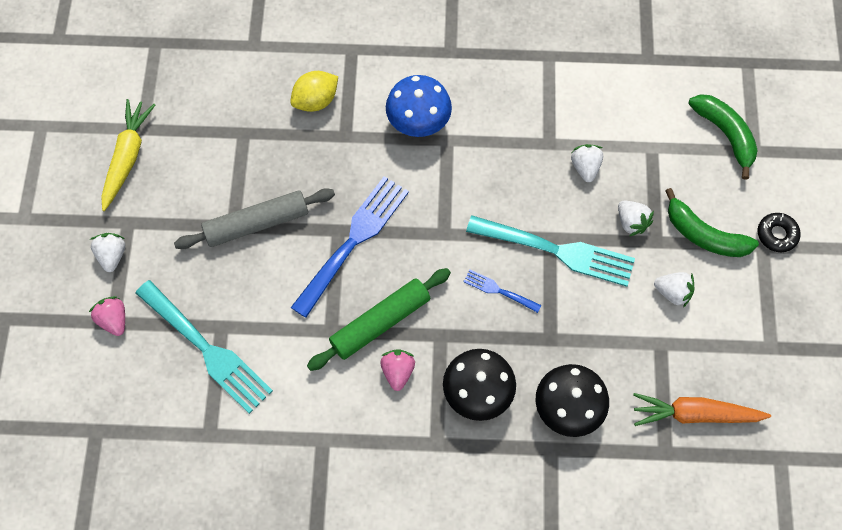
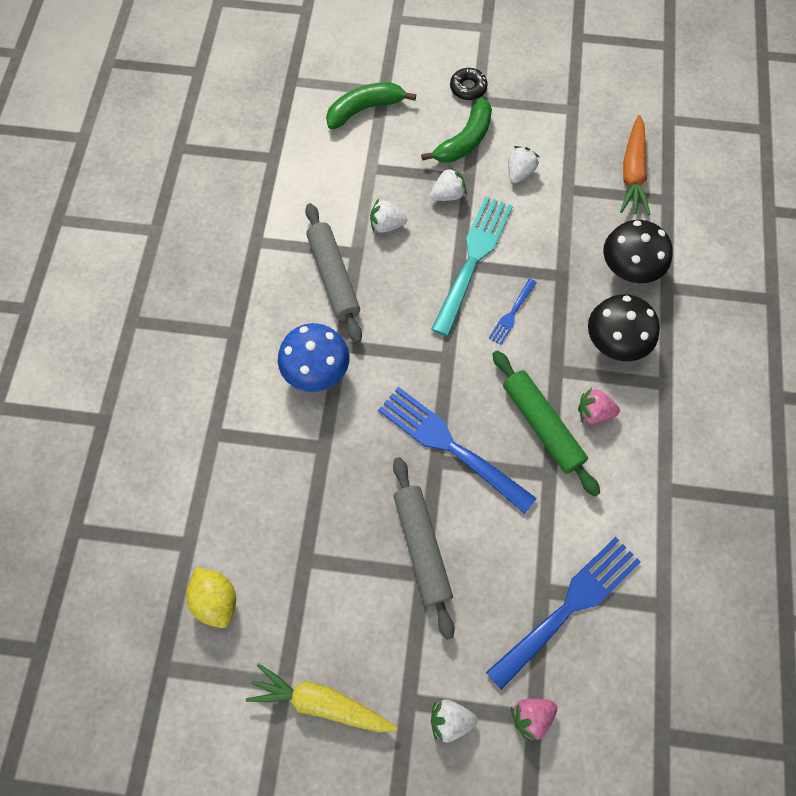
camera: 85 degrees left, 0 degrees up
turquoise fork [136,280,273,414] -> blue fork [486,537,641,690]
yellow lemon [290,71,338,112] -> yellow lemon moved to [186,567,236,628]
none -> grey rolling pin [305,203,362,343]

